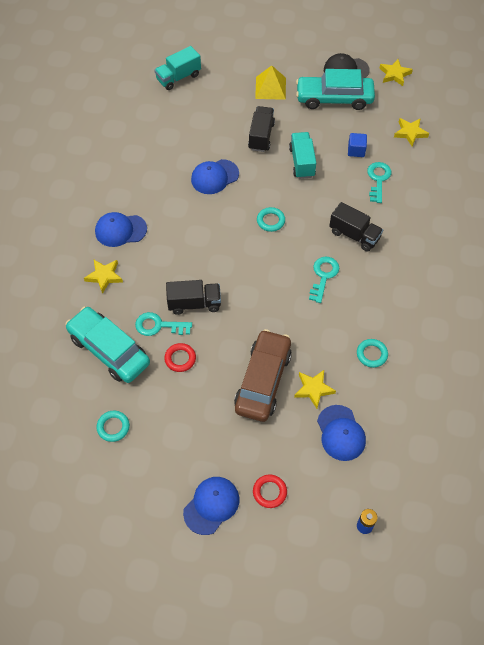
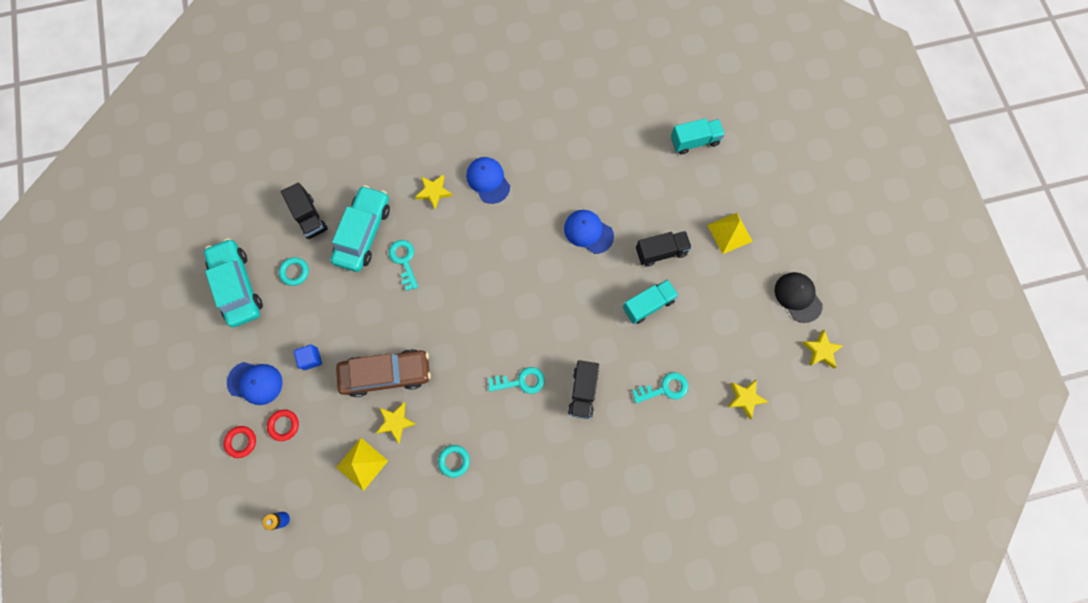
camera: 65 degrees right, 15 degrees up
turquoise truck [154,46,201,90] -> turquoise truck turned 135 degrees clockwise [671,118,725,154]
red ring [164,343,196,372] -> red ring moved to [224,426,256,458]
black truck [166,280,221,315] -> black truck moved to [281,182,328,239]
turquoise ring [257,207,285,232] -> none
turquoise car [296,69,375,110] -> turquoise car moved to [204,238,263,327]
blue cap [317,405,366,461] -> yellow pyramid [336,438,388,491]
blue cube [348,133,367,157] -> blue cube moved to [294,344,322,370]

